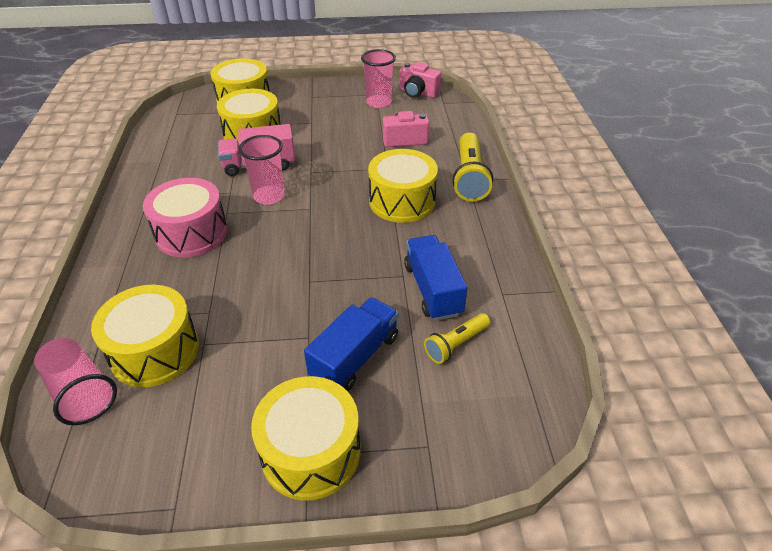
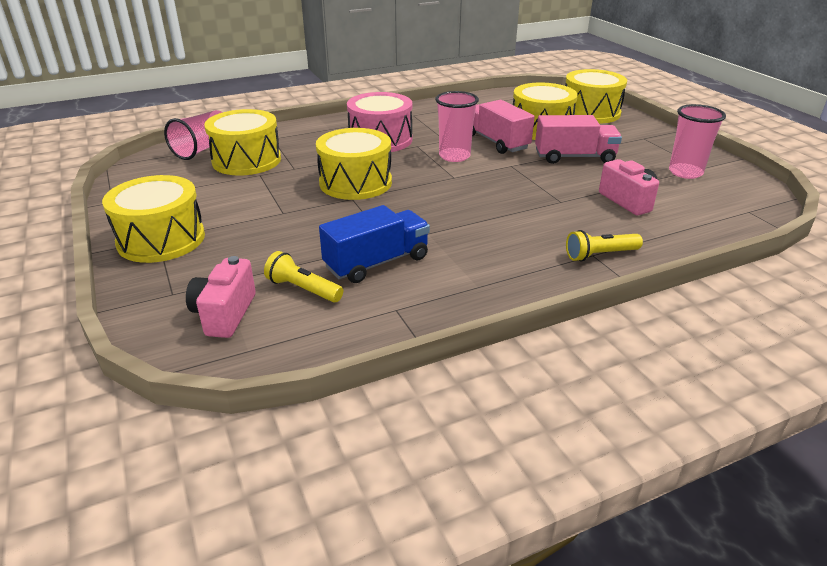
camera: 70 degrees right, 10 degrees down
blue truck [304,297,399,391] -> none
yellow drum [368,149,438,223] -> yellow drum moved to [316,128,392,200]
pink camera [399,62,441,98] -> pink camera moved to [186,256,256,338]
yellow flashlight [452,133,493,202] -> yellow flashlight [566,230,643,261], size x0.58
none -> pink truck [535,115,622,164]

